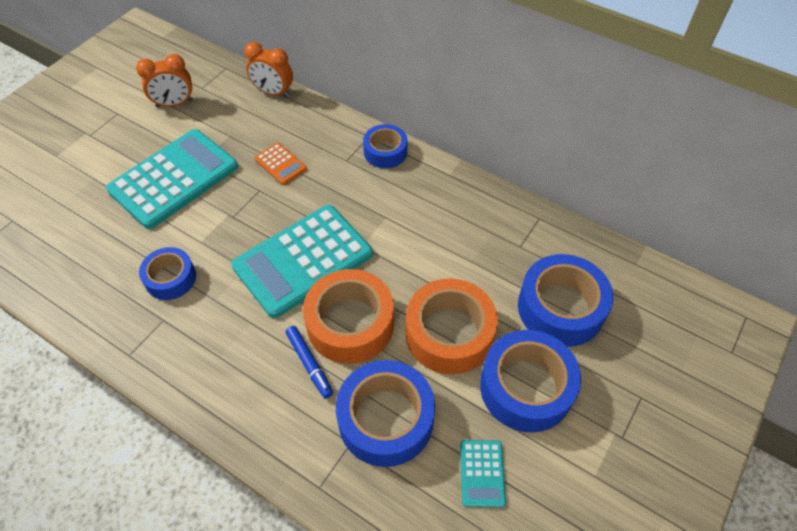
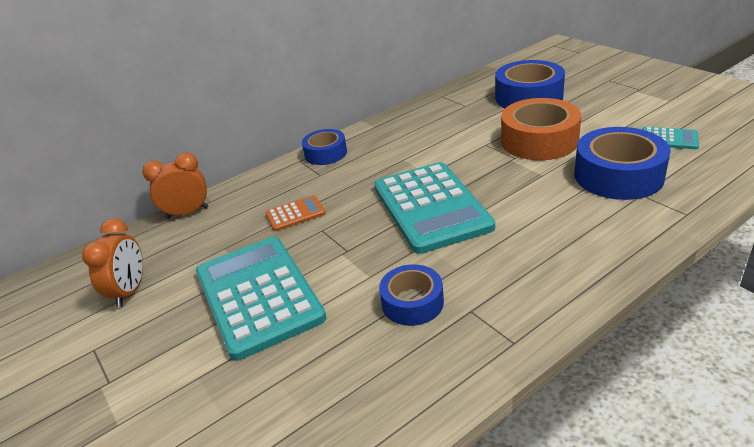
camera: 65 degrees left, 20 degrees down
orange clock [244,42,293,98] -> orange clock turned 150 degrees counterclockwise [142,153,208,219]
blue marker [286,326,333,399] -> none
orange tape [303,269,394,364] -> none
blue tape [480,330,581,433] -> none

